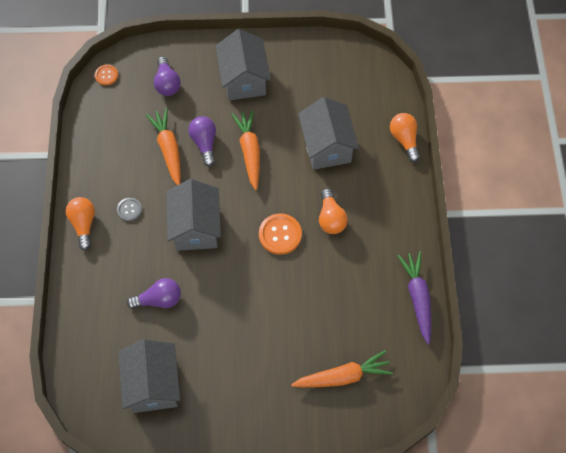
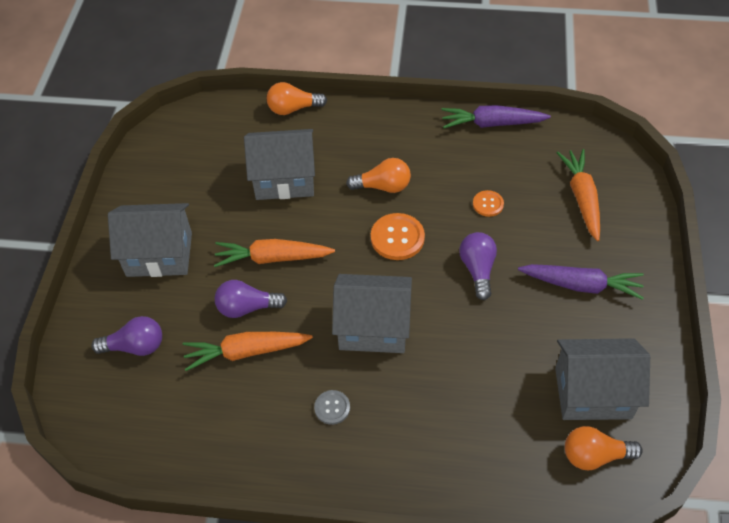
camera: 80 degrees left, 10 degrees down
orange light bulb [66,197,95,250] -> orange light bulb moved to [565,426,643,470]
orange button [95,65,118,85] -> orange button moved to [473,190,504,217]
purple light bulb [127,278,181,309] -> purple light bulb moved to [459,232,497,300]
none -> purple carrot [518,264,644,300]

